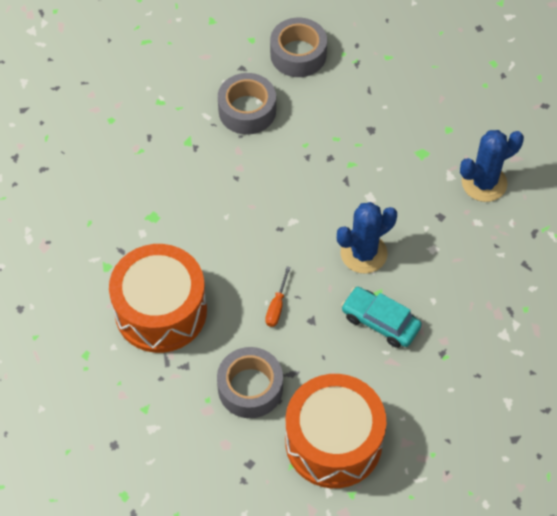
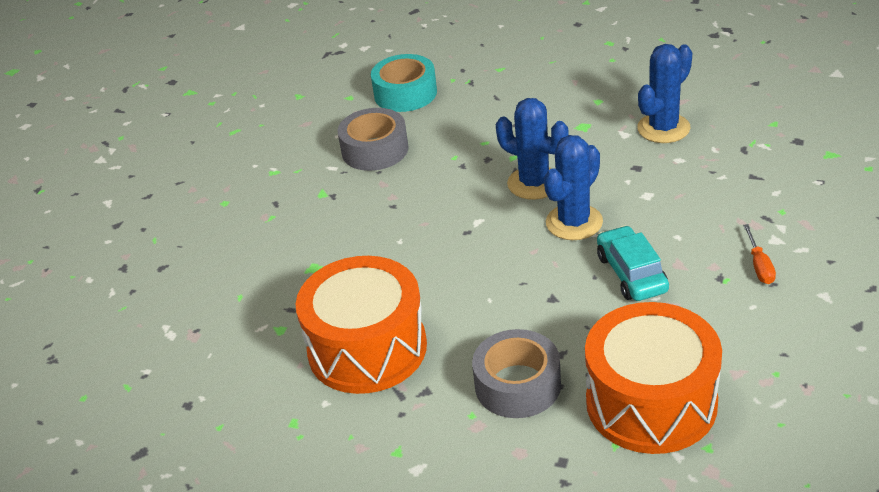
camera: 15 degrees left, 20 degrees down
orange screwdriver [265,267,291,327] -> orange screwdriver moved to [743,224,776,284]
grey tape [270,18,327,77] -> turquoise tape [371,54,437,112]
turquoise car [341,287,422,348] -> turquoise car turned 60 degrees clockwise [597,225,669,301]
none -> blue cactus [496,98,569,200]

